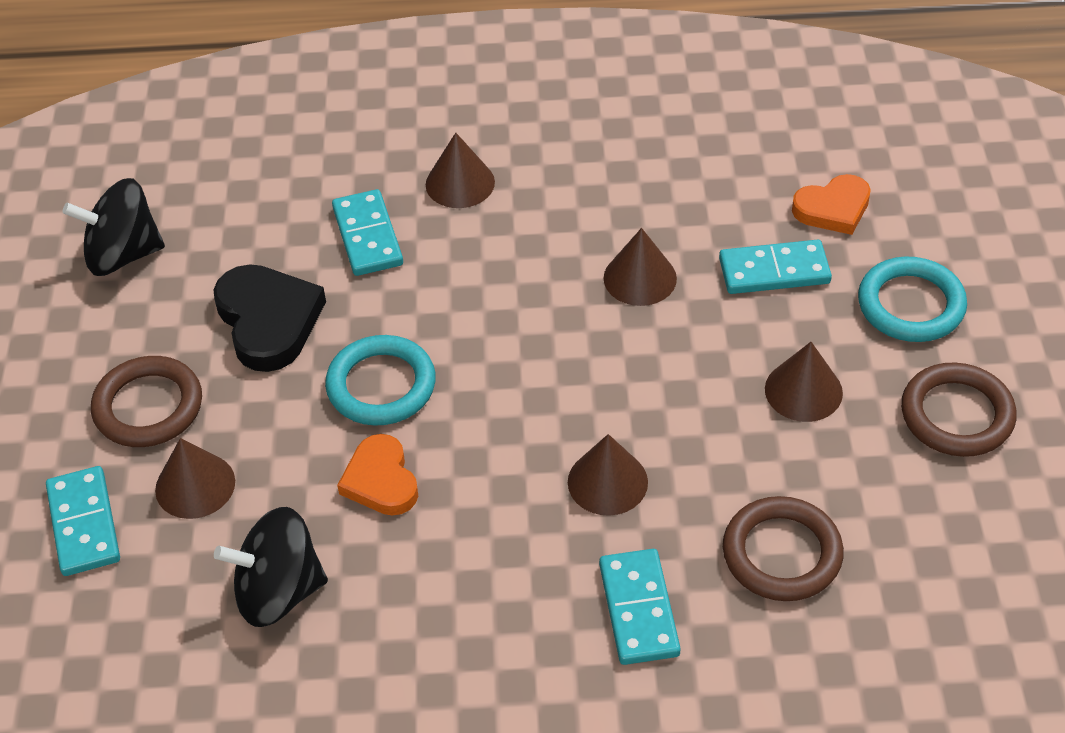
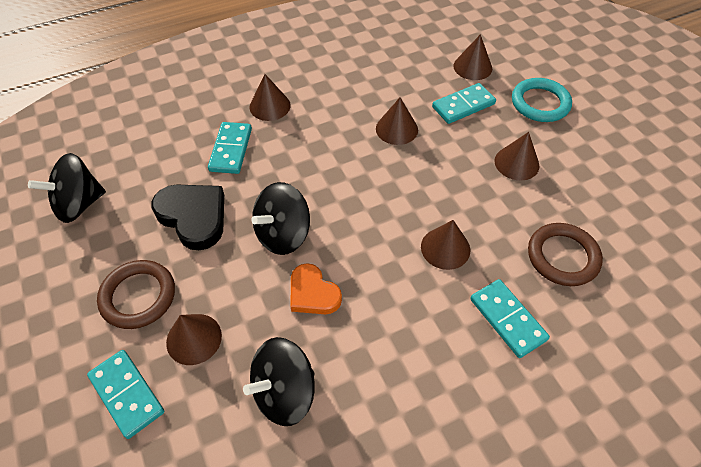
camera: 25 degrees left, 5 degrees up
turquoise ring [325,335,436,426] -> black spinning top [251,182,310,255]
turquoise domino [332,189,403,276] -> turquoise domino turned 45 degrees clockwise [208,122,252,174]
orange heart [792,174,871,235] -> brown cone [453,34,492,80]
brown ring [901,362,1017,457] -> none

